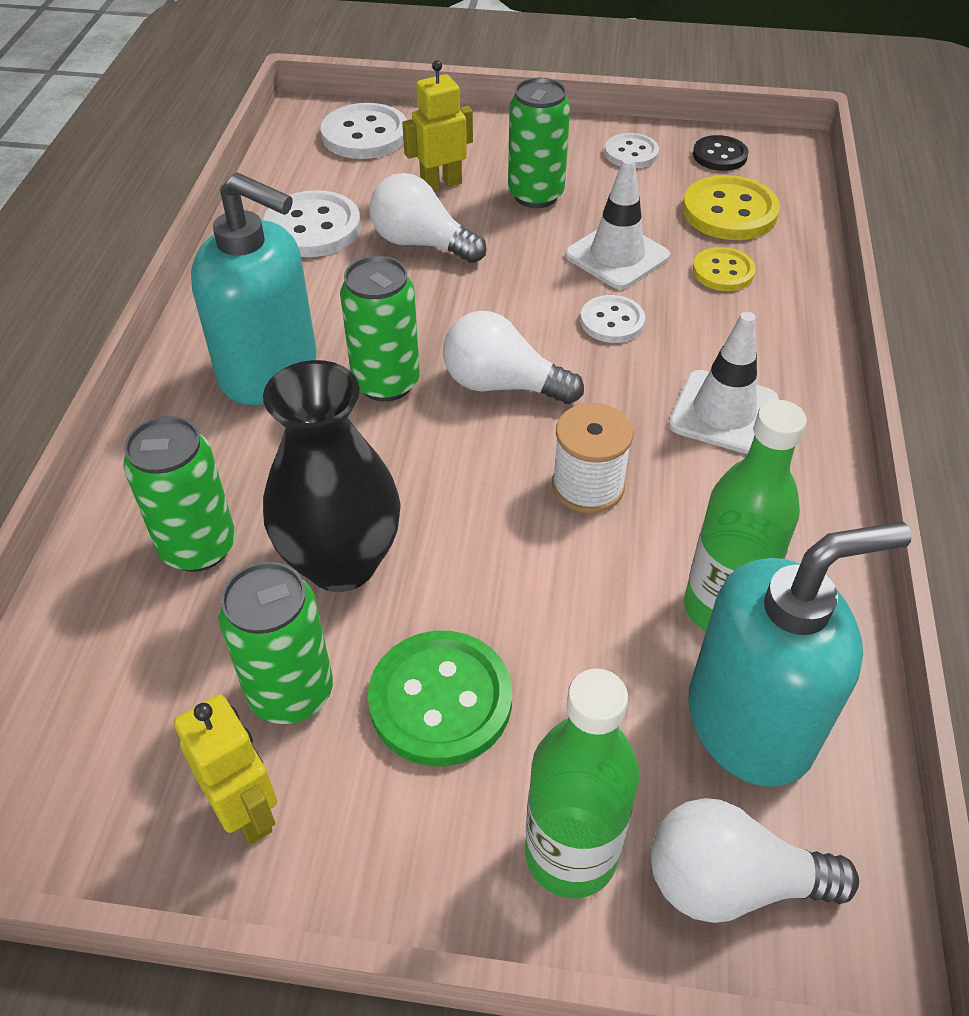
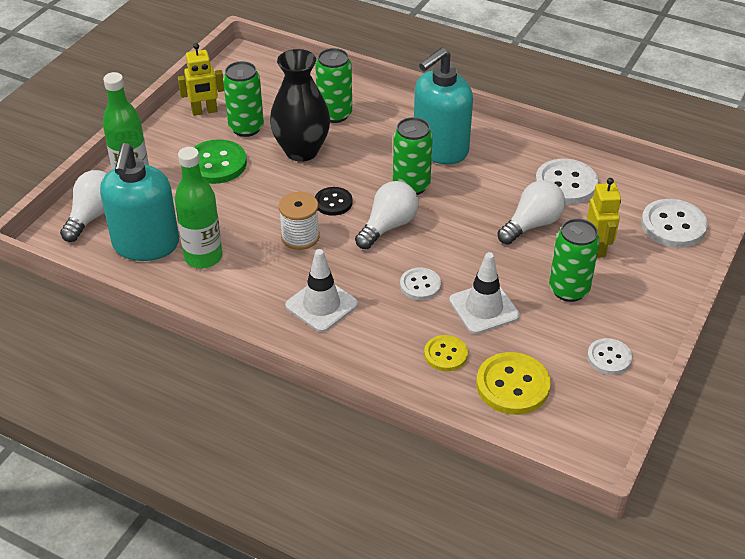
camera: 110 degrees right, 5 degrees down
black button [693,135,748,171] -> black button moved to [315,187,352,216]

